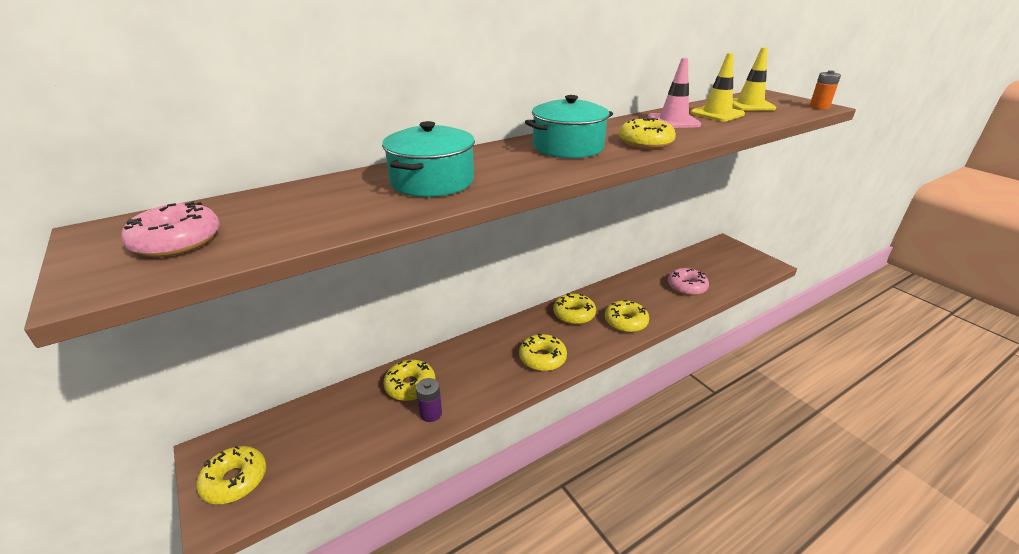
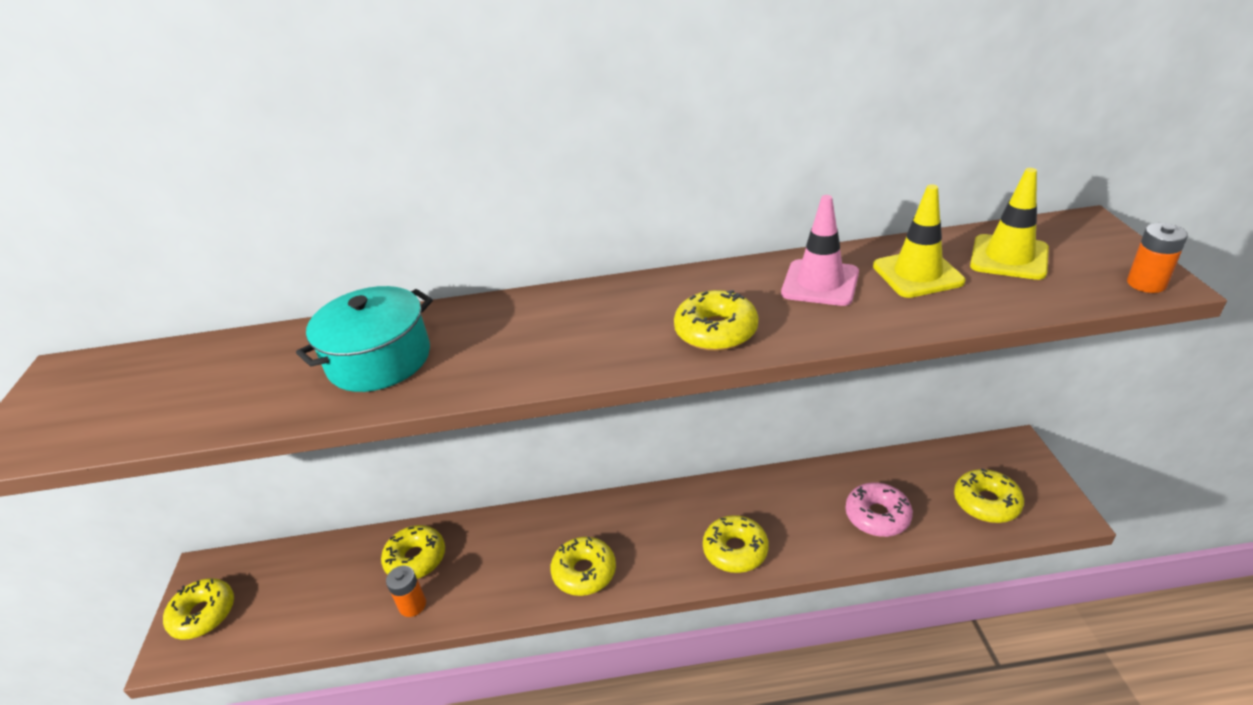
camera: 30 degrees right, 5 degrees up
pink donut [121,201,220,257] -> none
purple battery [416,378,442,422] -> orange battery [386,566,426,617]
turquoise pot [525,95,613,158] -> none
yellow donut [553,293,596,325] -> yellow donut moved to [954,469,1024,523]

